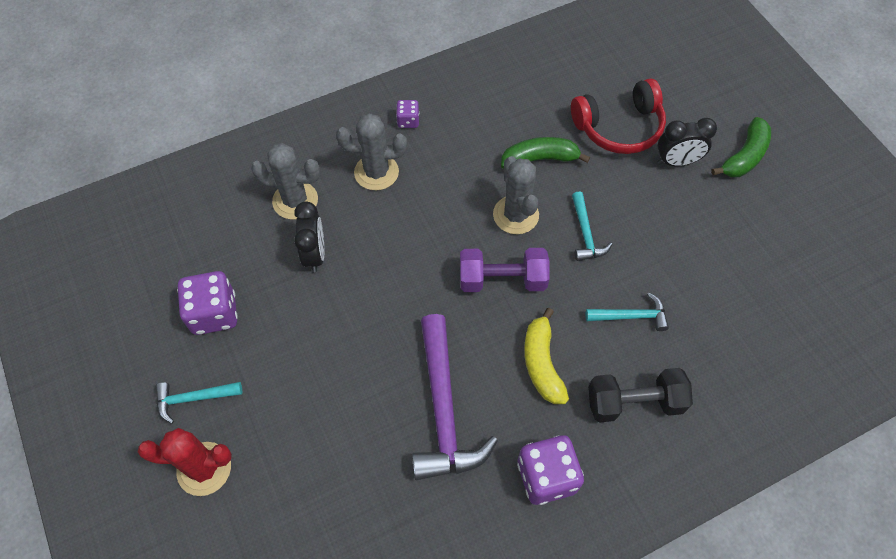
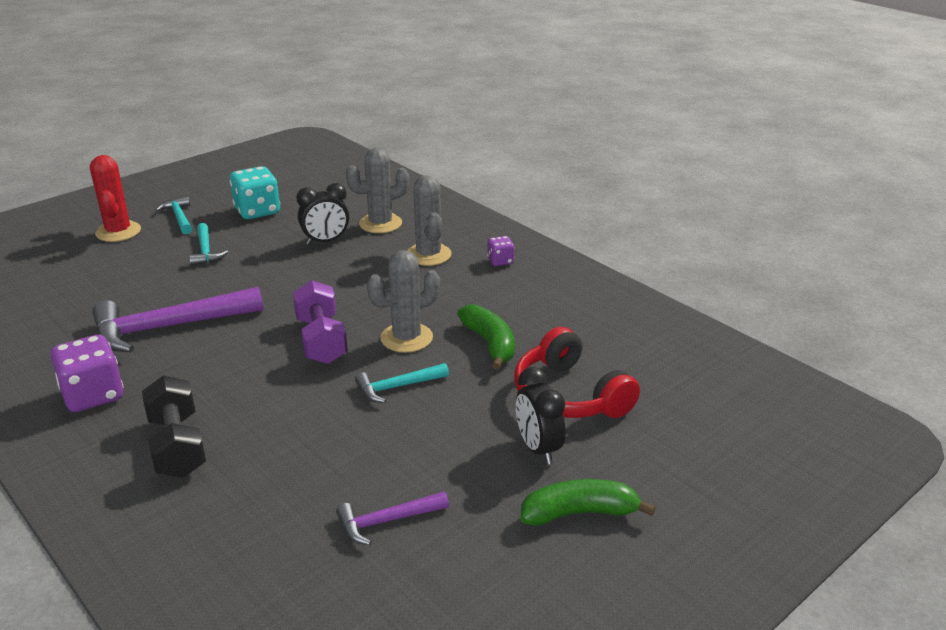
camera: 75 degrees right, 30 degrees down
purple dice [177,271,238,335] -> turquoise dice [230,166,280,219]
grey cactus [251,143,320,219] -> grey cactus turned 75 degrees clockwise [346,148,409,233]
yellow banana [524,308,569,404] -> none
turquoise hammer [586,293,669,331] -> turquoise hammer moved to [189,223,228,266]
green banana [711,117,771,177] -> green banana turned 150 degrees clockwise [520,479,656,526]
none -> purple hammer [336,491,449,545]

